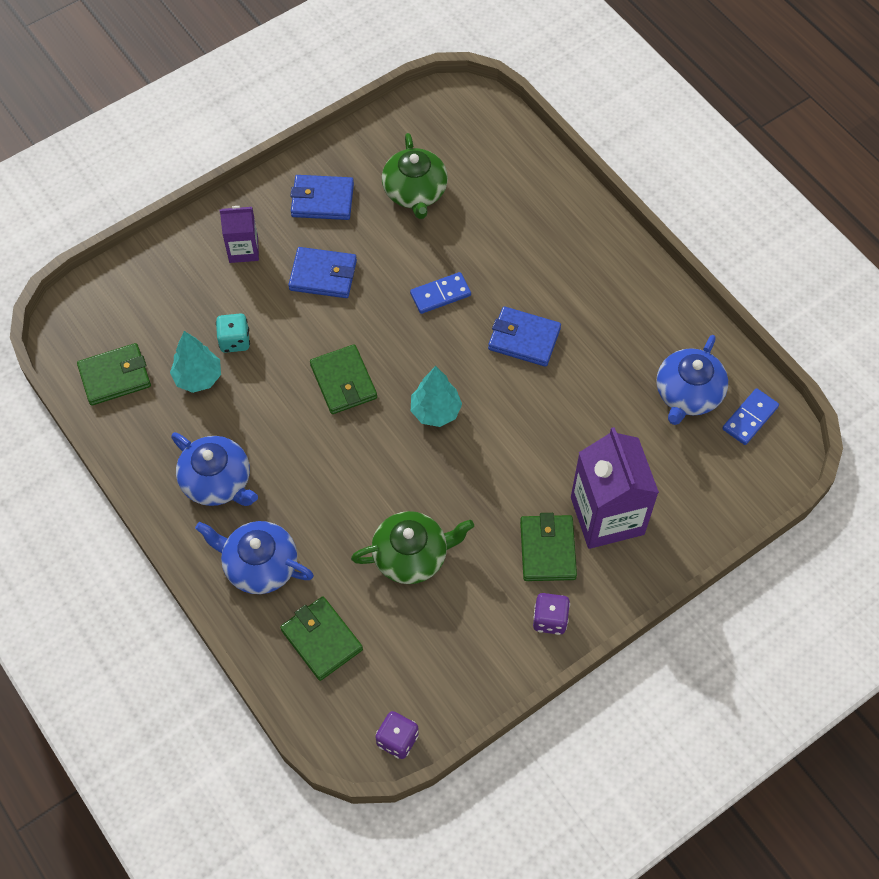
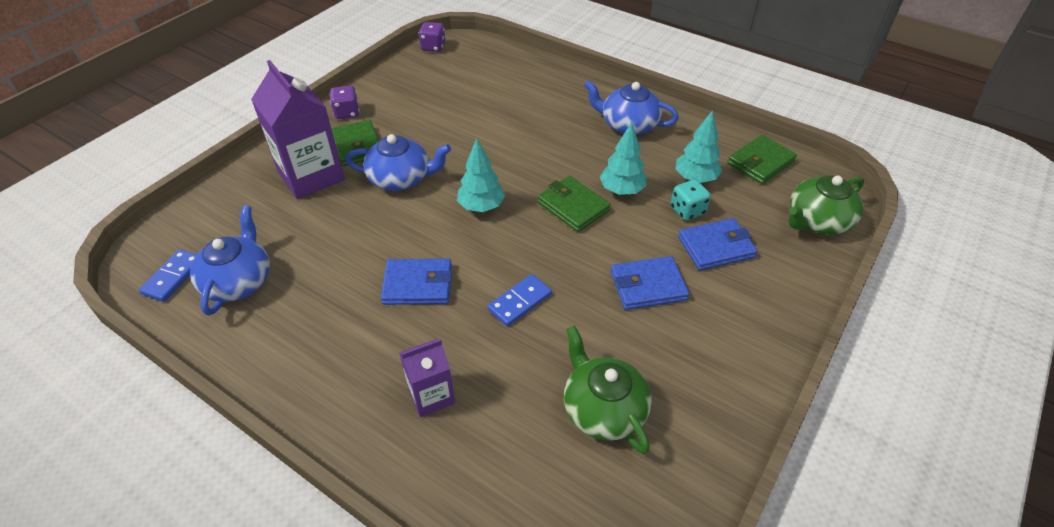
camera: 160 degrees right, 15 degrees down
blue teapot [195,521,314,594] -> blue teapot moved to [346,134,451,191]
purple carton [220,206,259,263] -> purple carton moved to [399,339,455,417]
green wallet [280,596,363,681] -> none
blue wallet [290,175,354,220] -> blue wallet moved to [678,218,758,270]
green teapot [351,511,474,584] -> green teapot moved to [789,175,864,235]
none -> turquoise tree [600,122,647,195]

